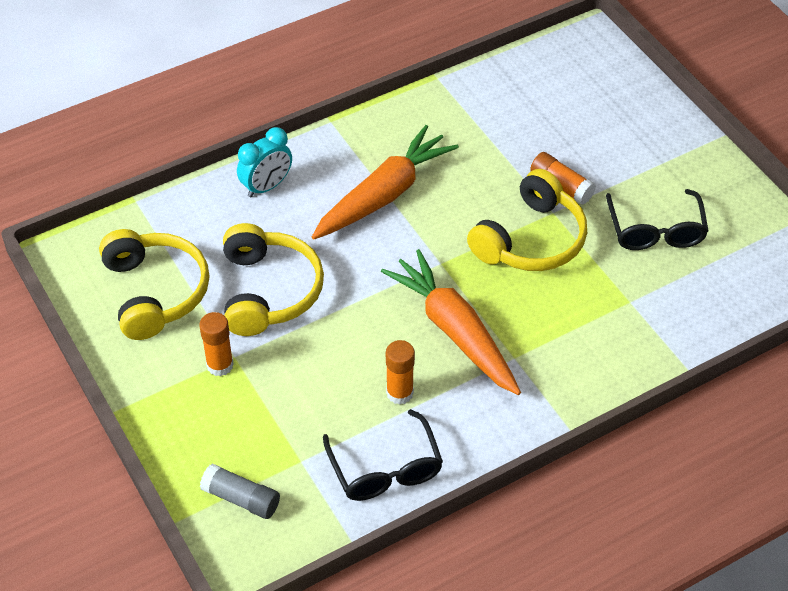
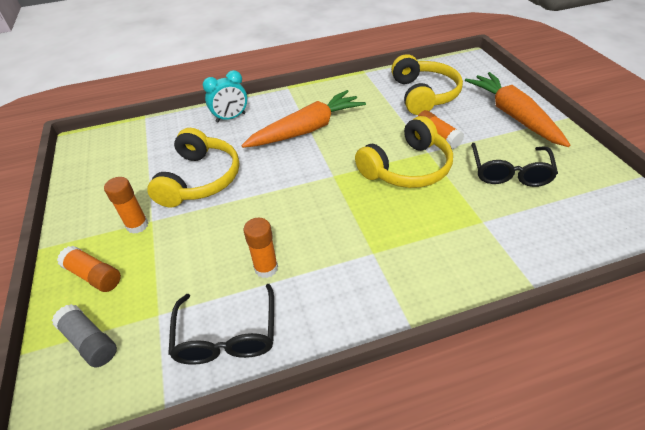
camera: 15 degrees right, 5 degrees down
yellow headphones [99,229,209,340] -> yellow headphones moved to [391,54,463,115]
orange carrot [381,249,521,395] -> orange carrot moved to [465,72,570,147]
none -> orange glue stick [57,246,121,292]

